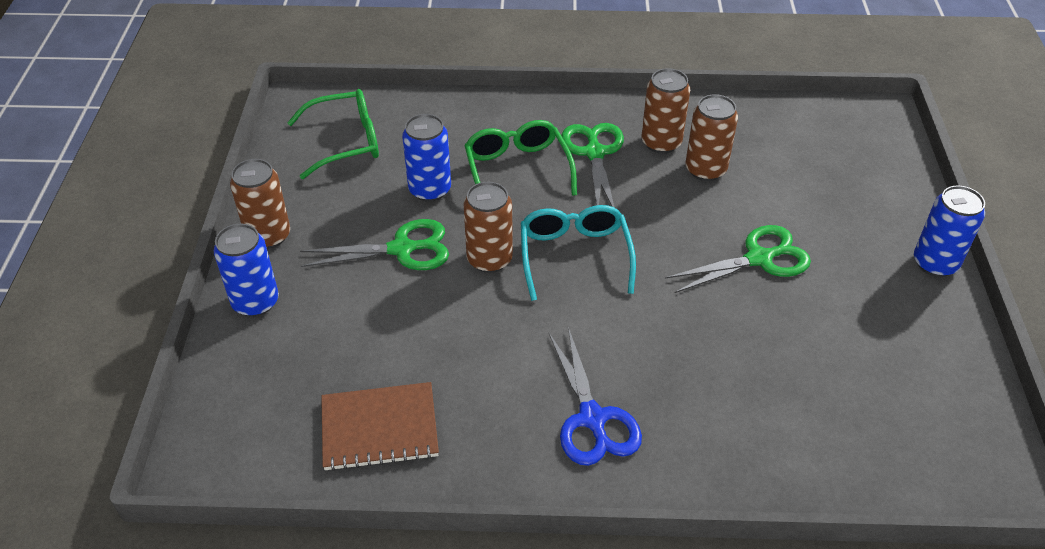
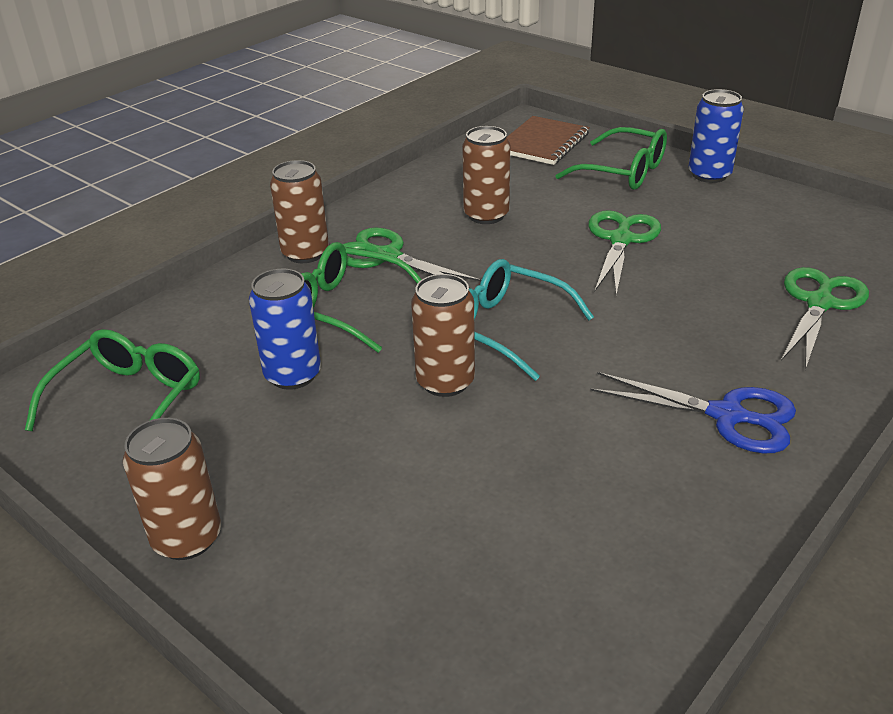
camera: 50 degrees left, 10 degrees down
blue can [214,224,279,317] -> none
green scissors [300,219,449,270] -> green scissors moved to [781,267,869,370]
brown notebook [321,382,439,471] -> brown notebook moved to [507,116,590,165]
brown can [641,68,690,154] -> brown can moved to [270,160,329,263]
none -> green glasses [555,127,667,190]

